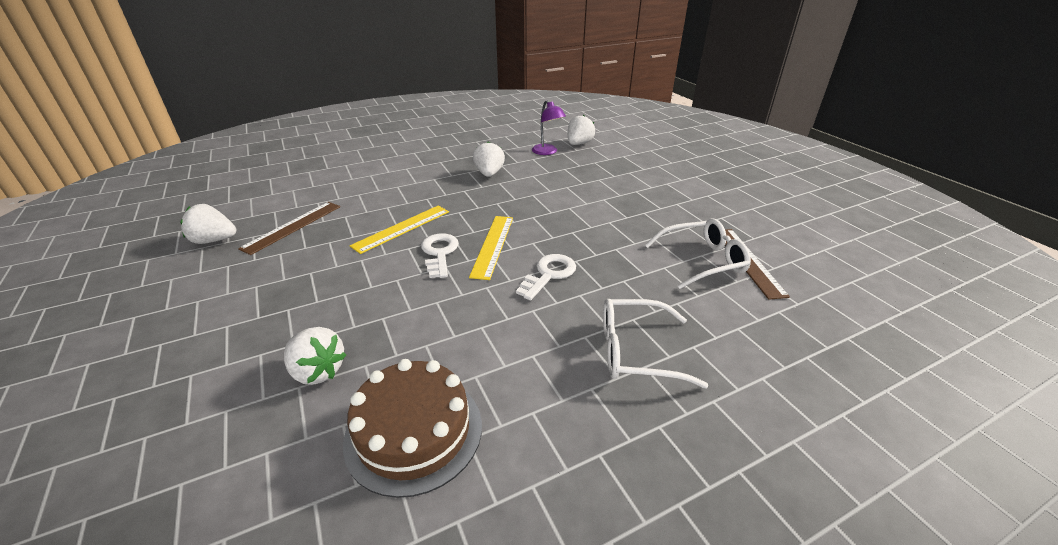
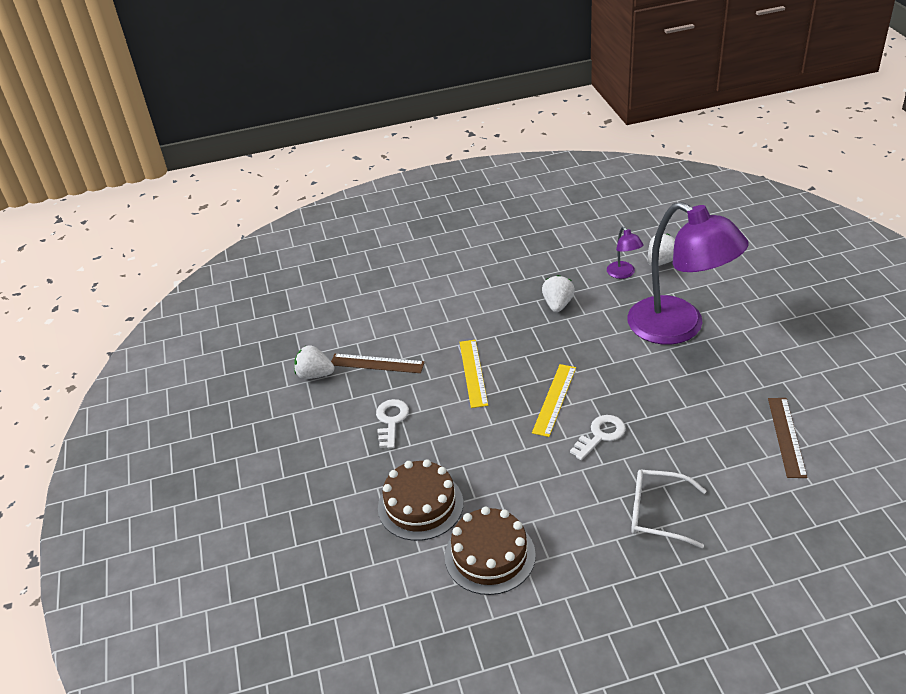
camera: 15 degrees right, 5 degrees up
brown ruler [238,202,340,255] -> brown ruler turned 60 degrees clockwise [331,354,425,373]
white strawberry [284,327,346,385] -> brown cake [378,459,464,541]
yellow ruler [350,206,449,254] -> yellow ruler turned 60 degrees counterclockwise [460,340,488,408]
white key [421,234,459,278] -> white key moved to [376,399,409,449]
white glasses [645,218,751,289] -> none
none -> purple lamp [627,202,749,345]

